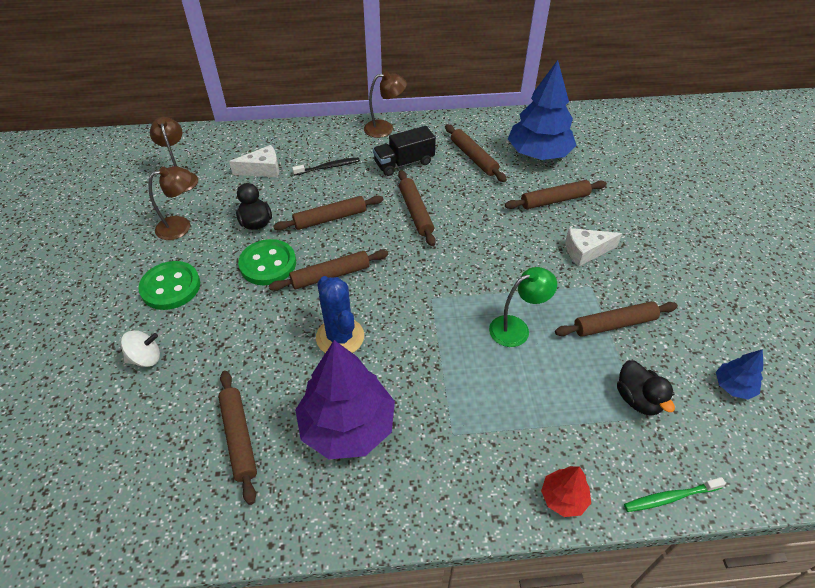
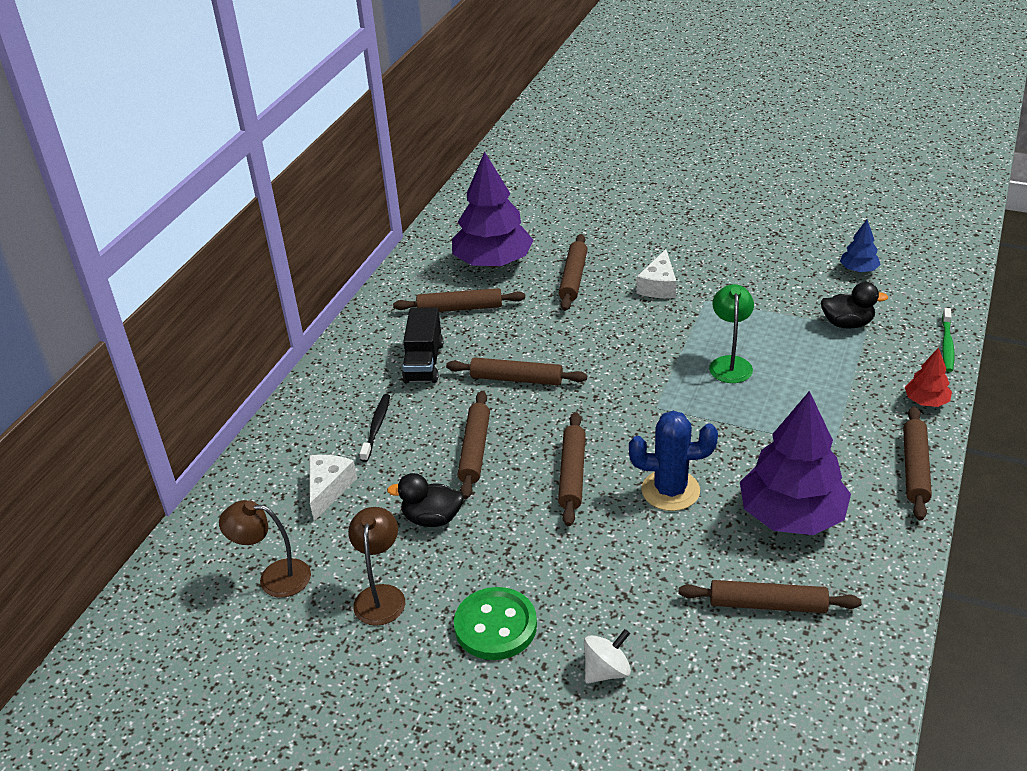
camera: 60 degrees left, 10 degrees down
white spinning top [121,330,160,367] -> white spinning top turned 45 degrees clockwise [584,629,631,684]
green button [238,239,296,285] -> none
brown lamp [364,71,407,138] -> none
blue tree [508,60,577,160] -> purple tree [452,151,534,267]
brown rolling pin [555,301,678,337] -> brown rolling pin moved to [903,406,932,520]

